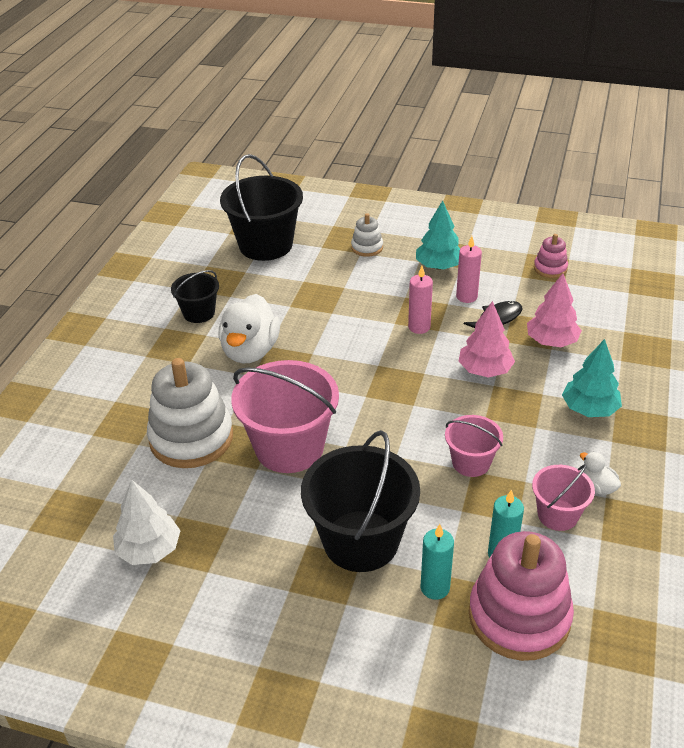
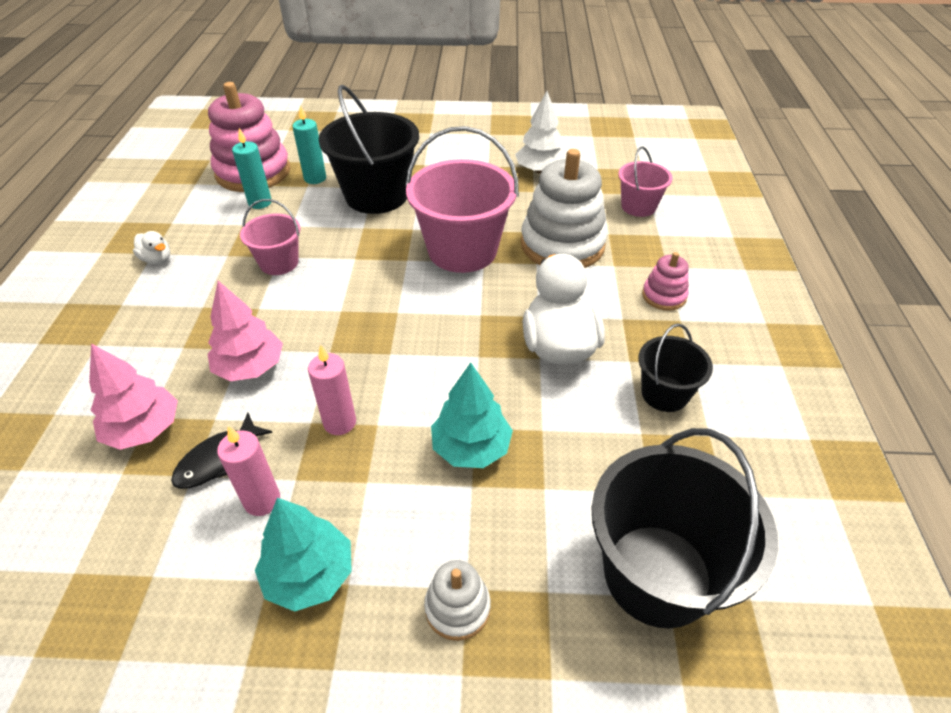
camera: 165 degrees right, 5 degrees up
pink bucket [532,464,595,531] -> pink bucket moved to [618,147,673,217]
pink stacking toy [534,234,568,278] -> pink stacking toy moved to [642,252,689,311]
turquoise tree [562,339,622,417] -> turquoise tree moved to [431,362,513,468]

